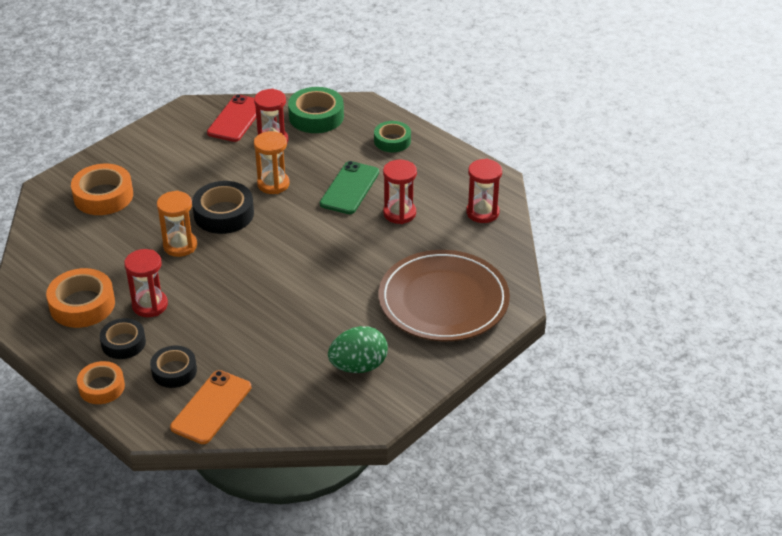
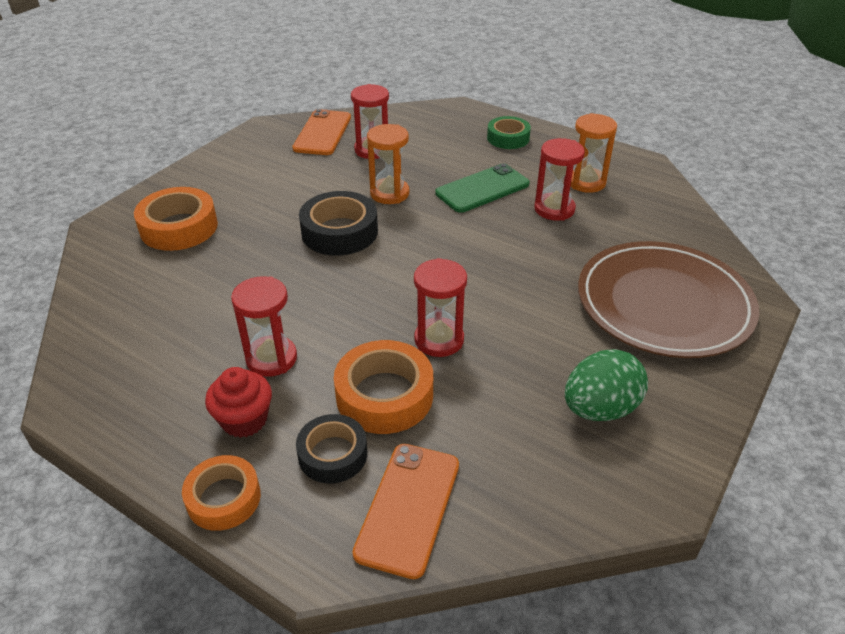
camera: 10 degrees left, 0 degrees up
orange tape [46,268,115,328] -> orange tape moved to [334,340,433,434]
black tape [100,318,146,359] -> red cupcake [205,367,272,438]
orange hourglass [157,191,197,257] -> orange hourglass moved to [571,113,617,193]
red phone [207,94,256,142] -> orange phone [292,109,351,155]
green tape [288,87,344,133] -> none
green phone [320,161,379,214] -> green phone turned 45 degrees clockwise [435,163,530,213]
red hourglass [466,159,502,223] -> red hourglass moved to [414,258,467,357]

